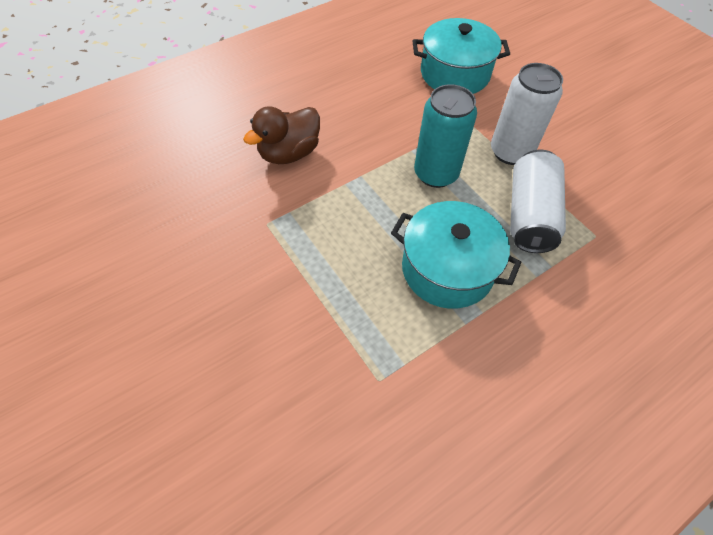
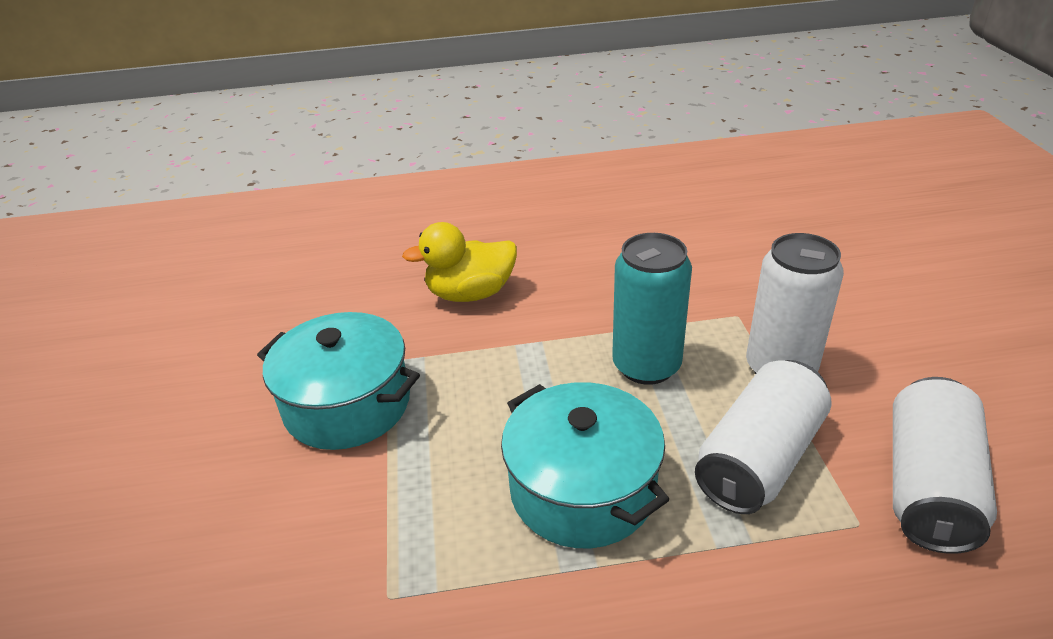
camera: 30 degrees right, 20 degrees down
brown duck [243,106,320,164] -> yellow duck [402,222,517,302]
turquoise pot [413,18,510,94] -> turquoise pot moved to [257,312,420,450]
none -> white can [893,377,997,554]

